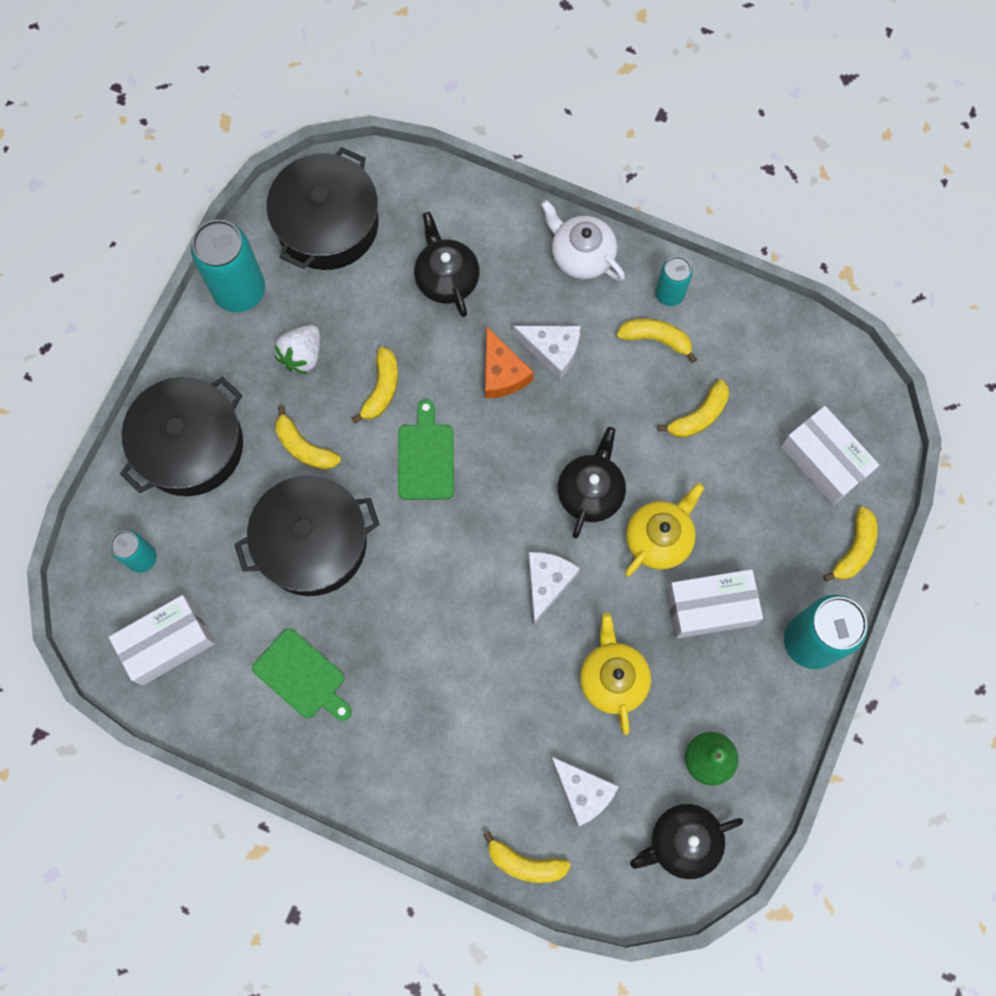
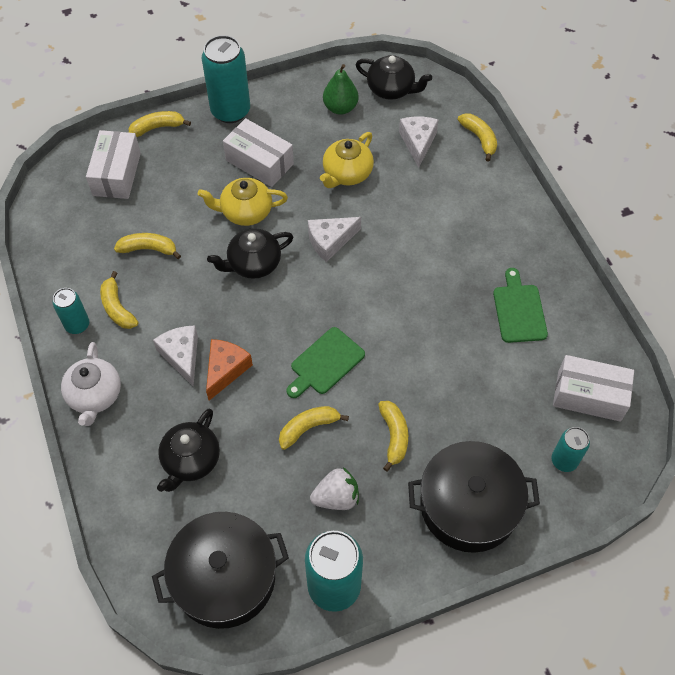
camera: 135 degrees left, 15 degrees down
black pot [234,476,380,596] -> none

